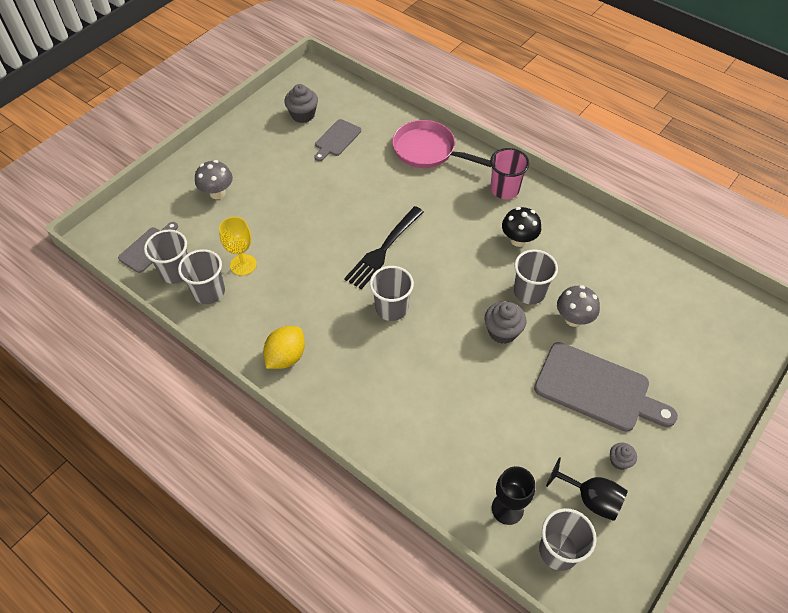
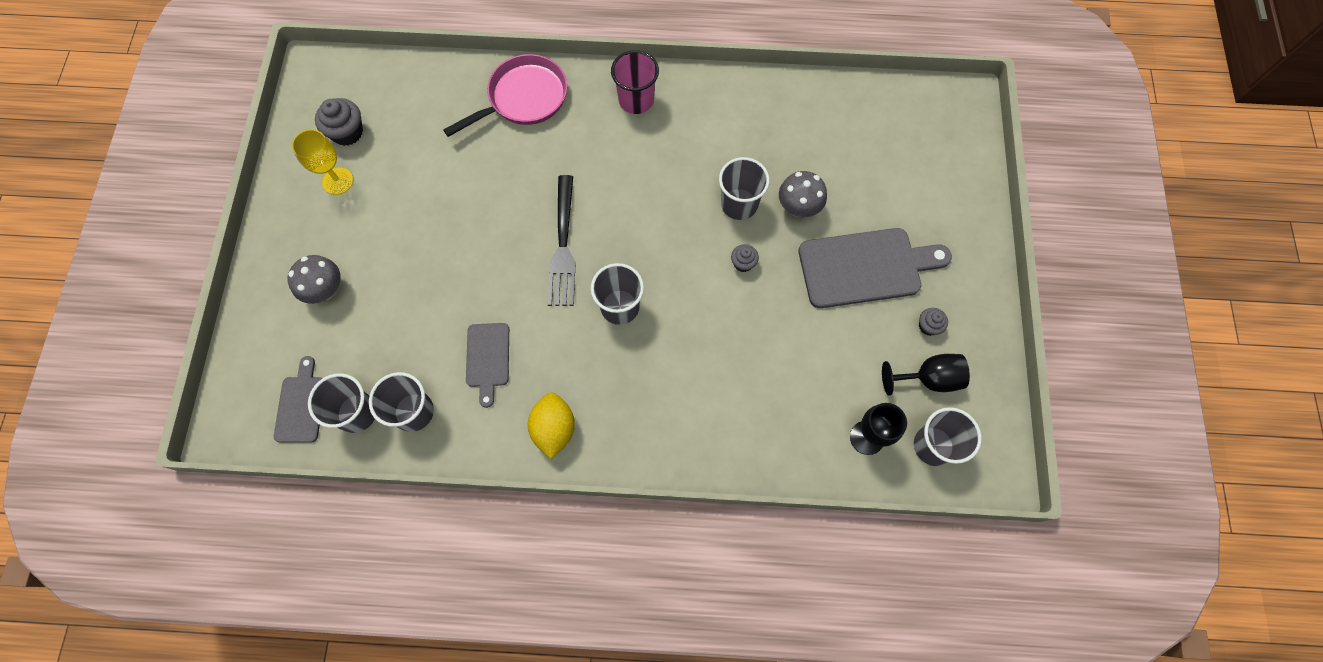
camera: 35 degrees left, 15 degrees up
yellow goblet [219,217,257,276] -> yellow goblet moved to [292,129,353,195]
grey cutting board [314,119,361,161] -> grey cutting board moved to [466,323,509,408]
pink pan [392,120,491,168] -> pink pan turned 150 degrees clockwise [443,54,567,137]
grey cupcake [485,301,526,344] -> grey cupcake [731,244,759,272], size x0.58
black mushroom [502,207,541,247] -> none

